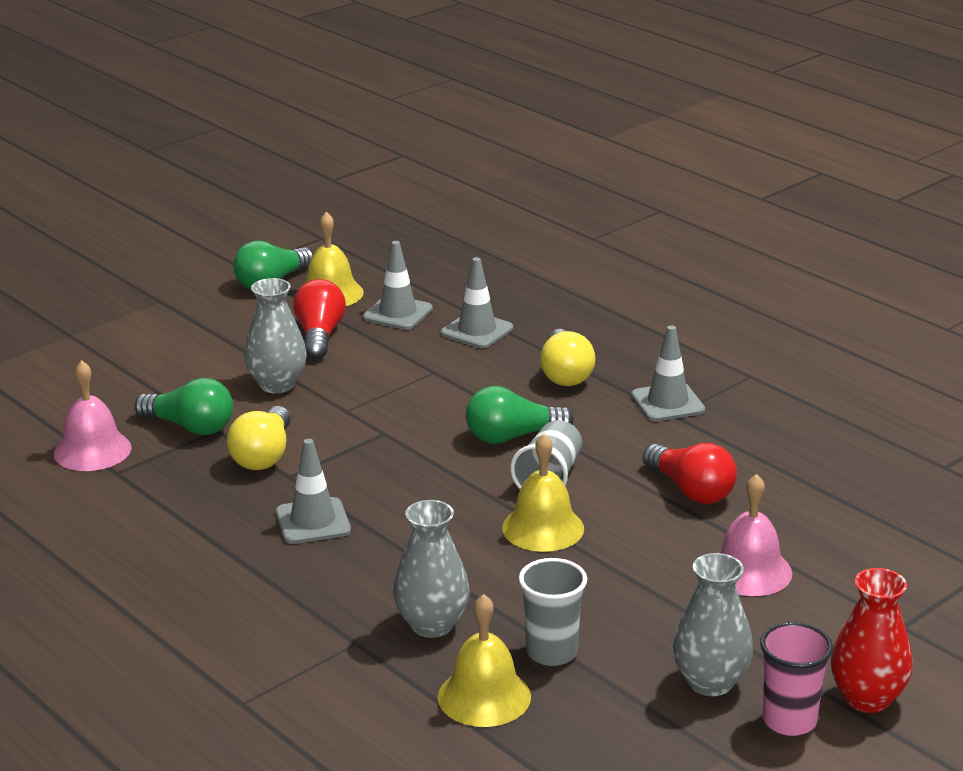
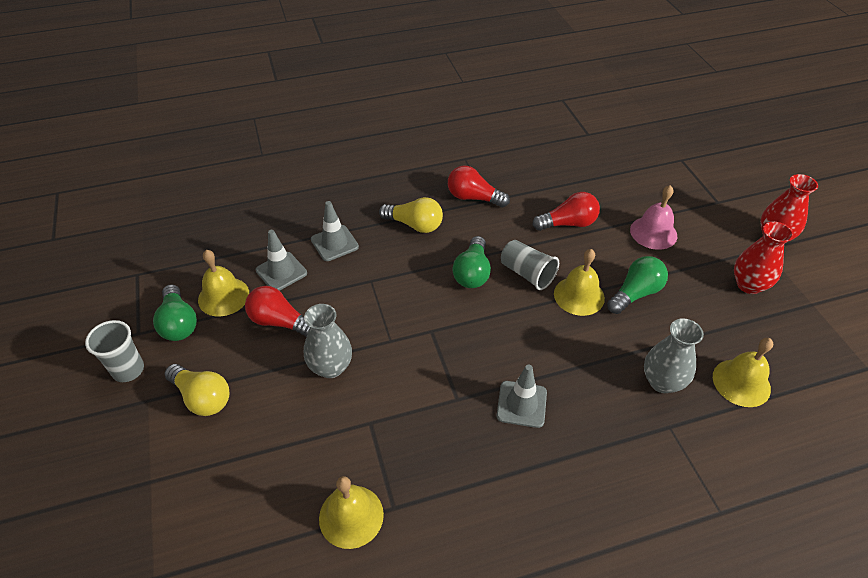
camera: 65 degrees left, 20 degrees up
pink bell [54,360,131,471] -> yellow bell [319,476,384,549]
green light bulb [134,378,233,435] -> green light bulb moved to [607,256,668,314]
yellow light bulb [227,406,291,470] -> yellow light bulb moved to [165,364,230,416]
grey cup [519,558,587,666] -> grey cup moved to [85,320,144,382]
grey traffic cone [631,326,705,421] -> red light bulb [448,165,510,207]
grey vase [673,553,753,696] -> red vase [734,222,794,294]
pink cup [760,622,833,736] -> none

